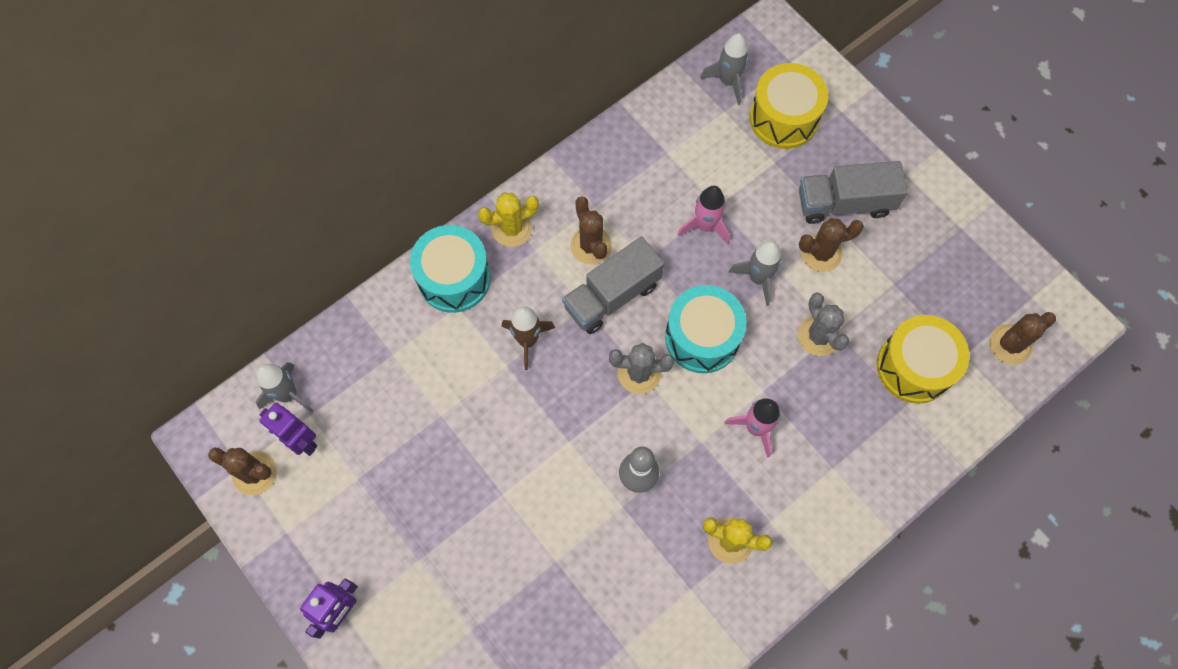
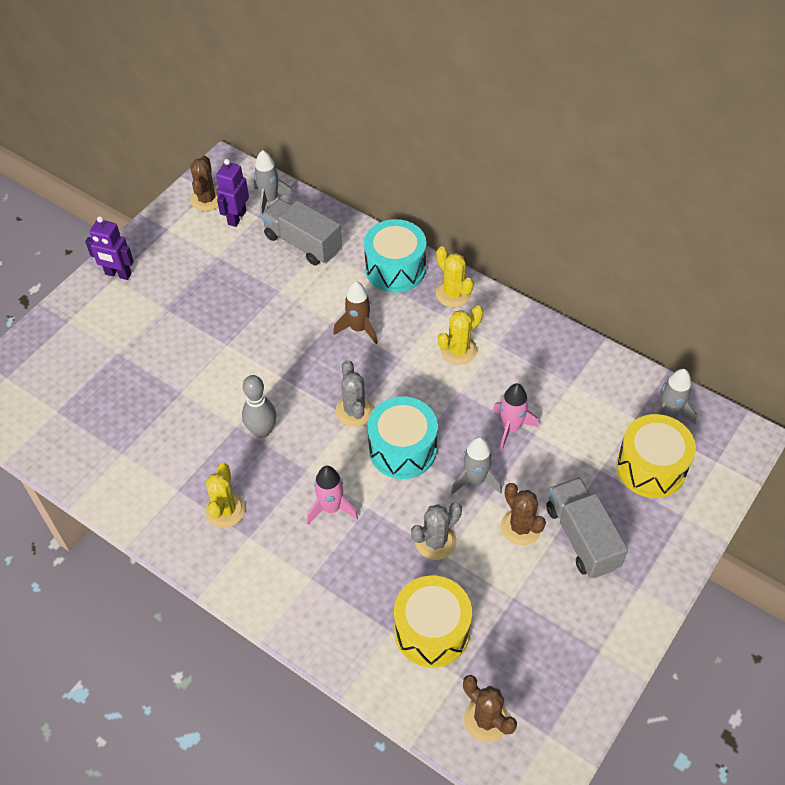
camera: 75 degrees right, 15 degrees down
grey truck [562,237,664,334] -> grey truck moved to [261,199,342,265]
brown cactus [571,196,612,264] -> yellow cactus [438,306,483,365]

